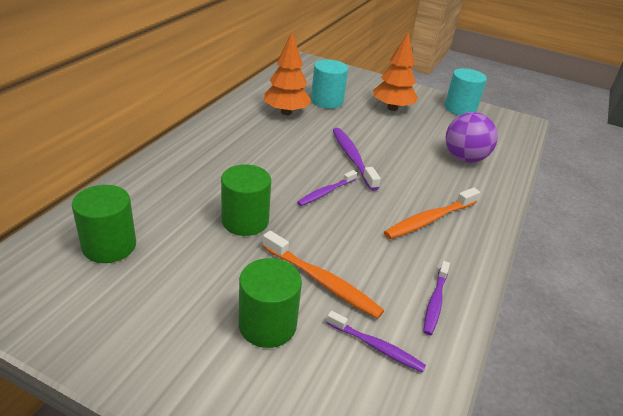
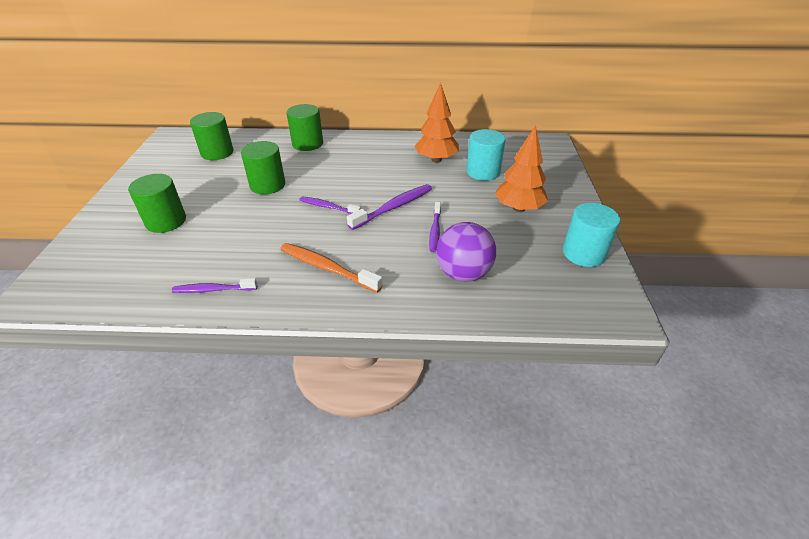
camera: 70 degrees right, 5 degrees up
orange toothbrush [262,231,384,319] -> none
purple toothbrush [327,311,426,373] -> purple toothbrush moved to [429,202,441,252]
none -> green cylinder [286,104,323,151]

